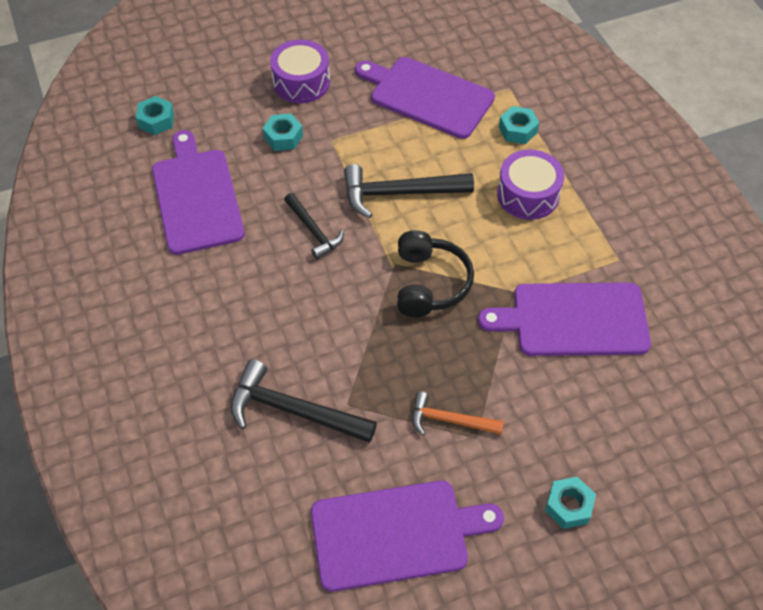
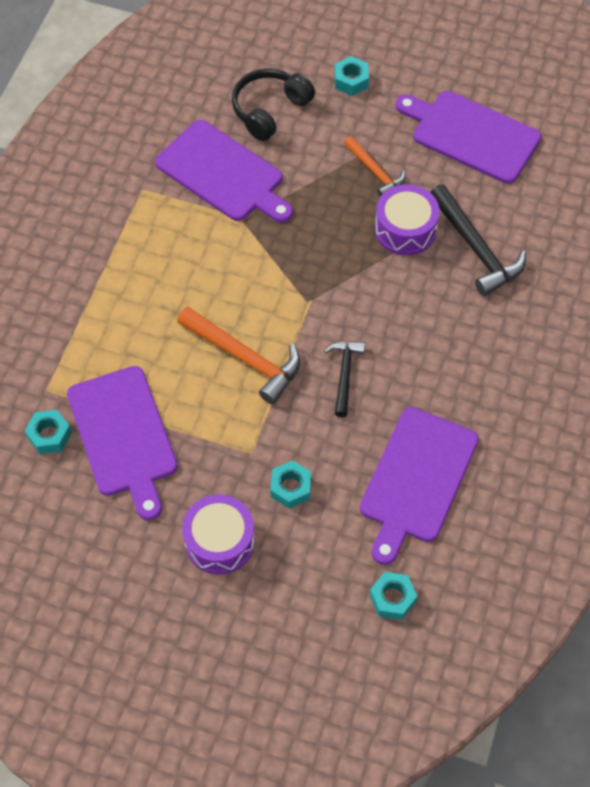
camera: 140 degrees left, 5 degrees up
black hammer [344,164,474,218] -> orange hammer [177,307,300,404]
black headphones [397,230,474,317] -> black headphones moved to [232,68,315,141]
purple drum [497,149,564,220] -> purple drum moved to [375,184,440,255]
turquoise nut [499,106,539,144] -> turquoise nut moved to [25,410,72,454]

